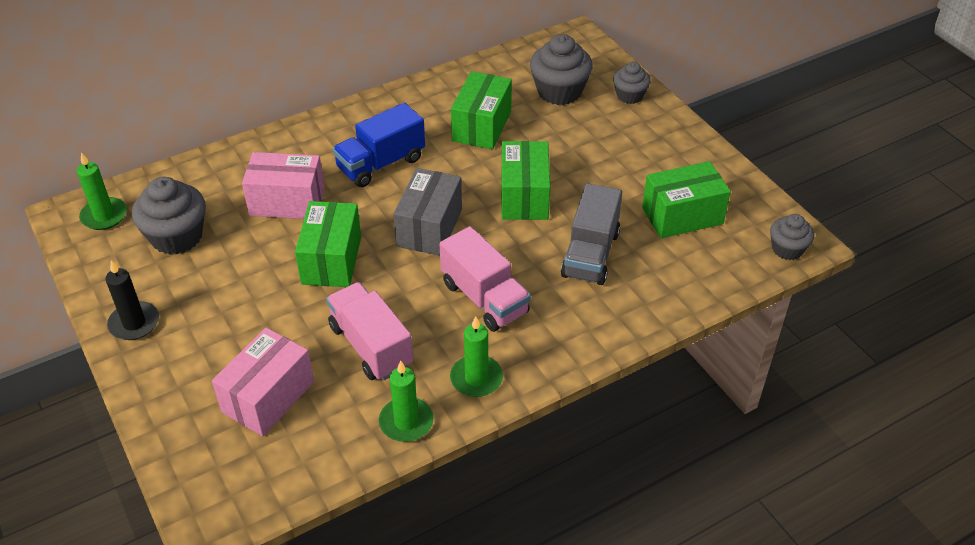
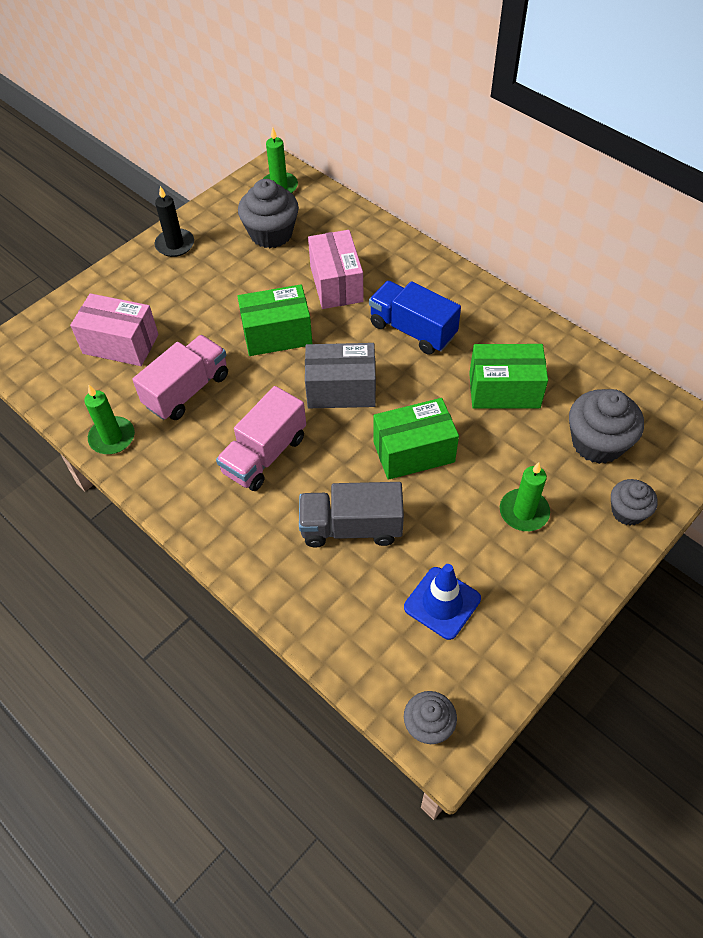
camera: 75 degrees right, 10 degrees up
green candle [450,316,503,397] -> green candle moved to [500,462,550,531]
green box [642,161,731,238] -> blue traffic cone [404,564,481,640]

